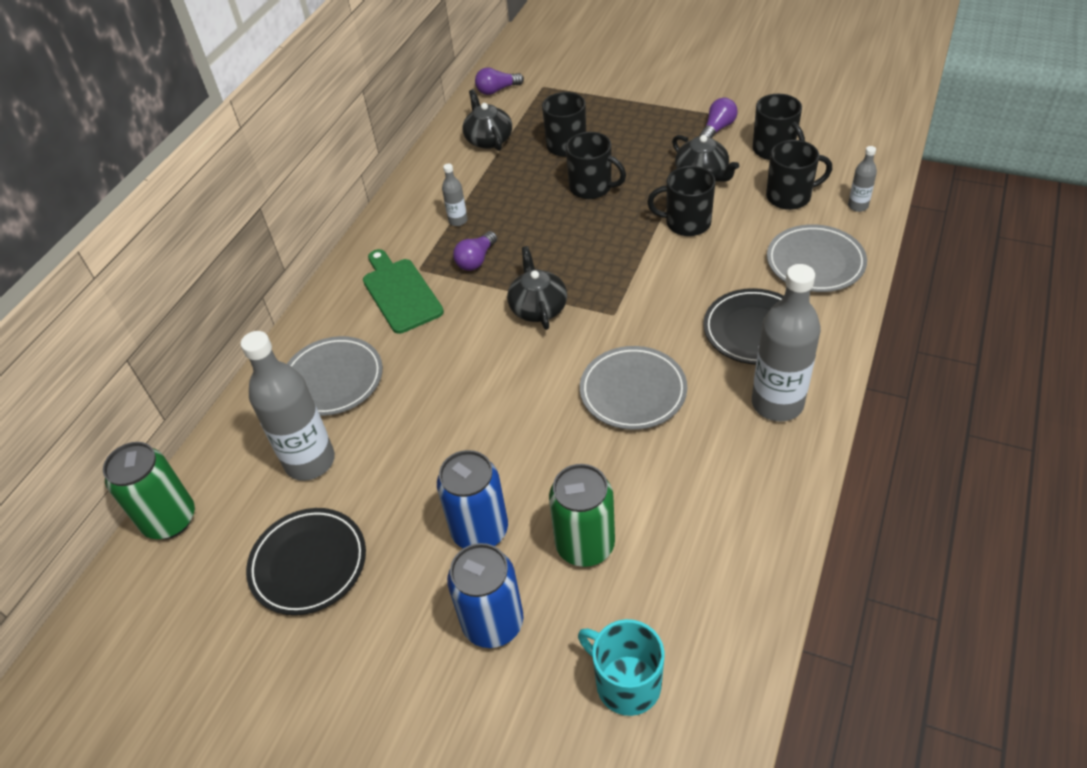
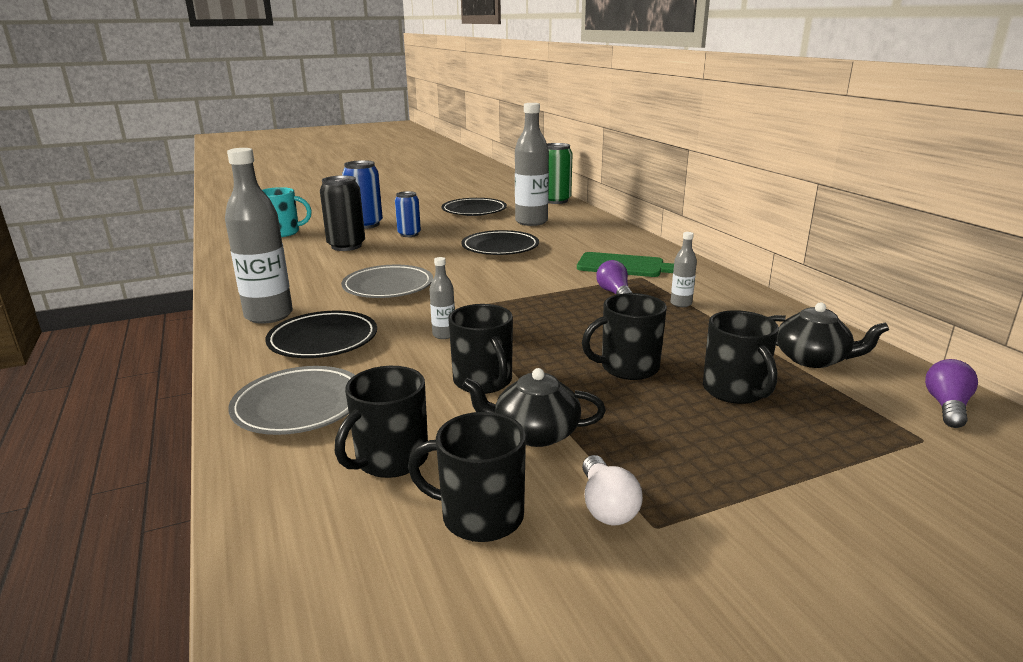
camera: 130 degrees right, 25 degrees down
grey plate [287,336,383,416] -> none
blue can [437,450,508,548] -> blue can [395,191,421,237], size x0.64
black teapot [507,246,567,330] -> none
green can [549,464,615,567] -> black can [320,175,365,251]
black mug [647,166,715,236] -> black mug turned 105 degrees clockwise [448,304,513,394]
purple light bulb [700,98,738,138] -> white light bulb [582,455,643,525]
grey bottle [848,146,877,212] -> grey bottle moved to [429,257,455,339]
none -> black plate [462,230,539,255]

